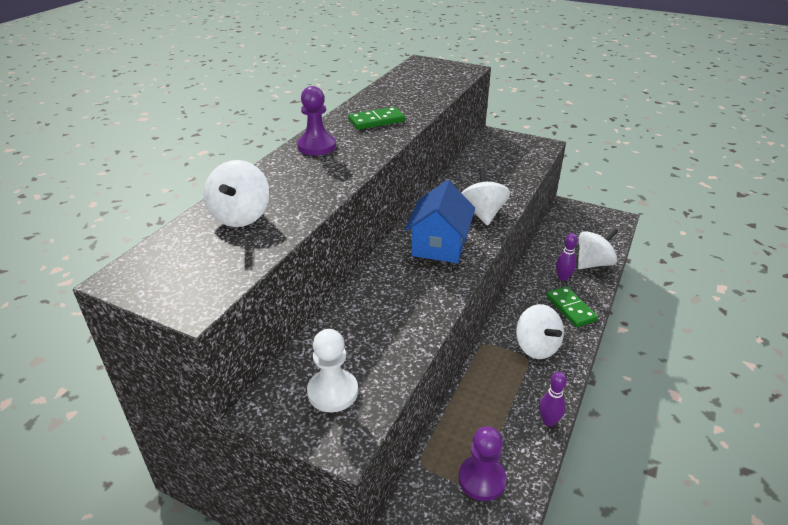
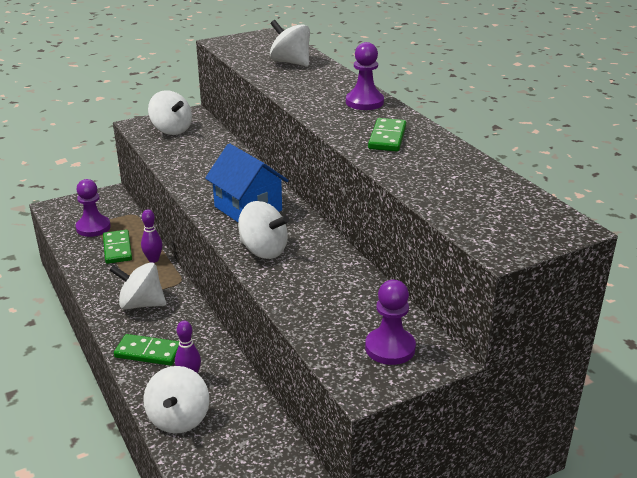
camera: 125 degrees right, 5 degrees down
white pawn [307,329,358,413] -> white spinning top [148,90,192,135]
purple bowling pin [539,372,567,426] -> purple bowling pin moved to [141,209,163,263]
none -> green domino [103,230,132,264]
none -> purple pawn [365,280,416,365]

